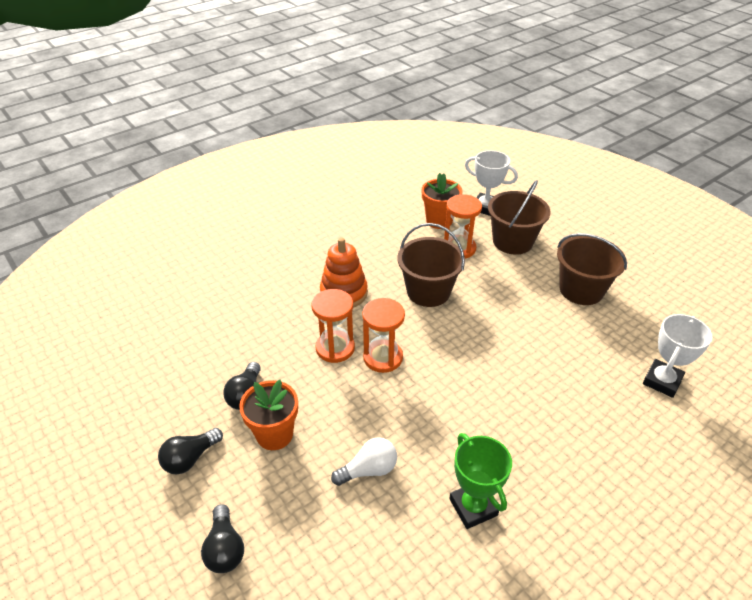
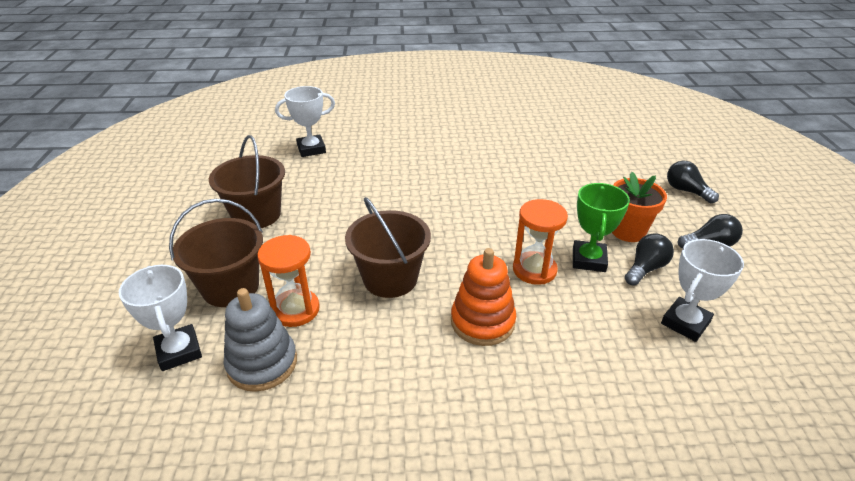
camera: 145 degrees left, 5 degrees down
black light bulb [201,504,244,573] -> black light bulb turned 60 degrees counterclockwise [667,161,719,203]
white light bulb [331,437,397,486] -> none
orange hourglass [362,298,405,373] -> none
orange flower pot [422,173,462,229] -> grey stacking toy [224,288,297,392]
green trophy [449,433,512,529] -> green trophy moved to [573,183,630,272]
none -> white trophy [661,239,744,342]

